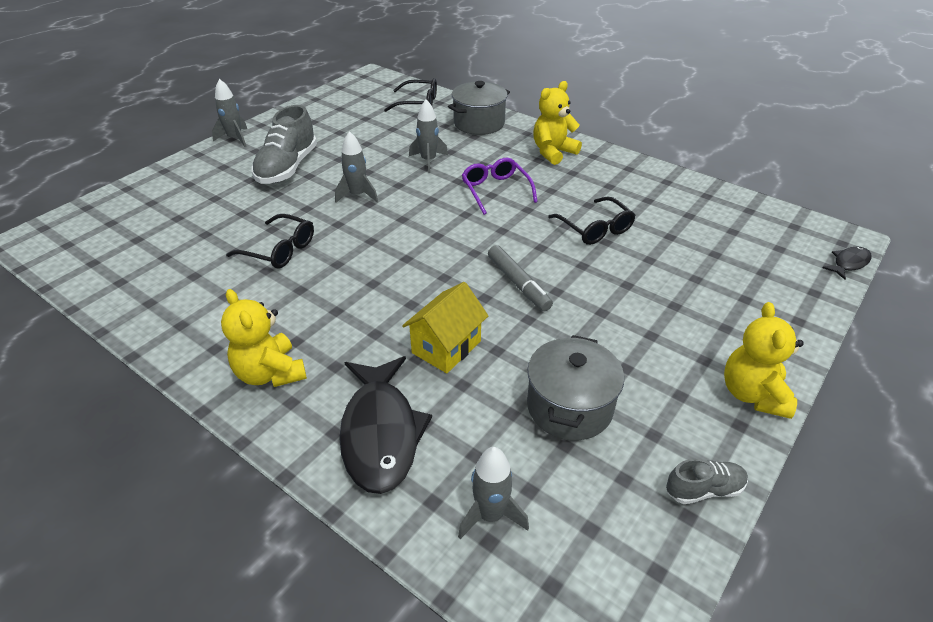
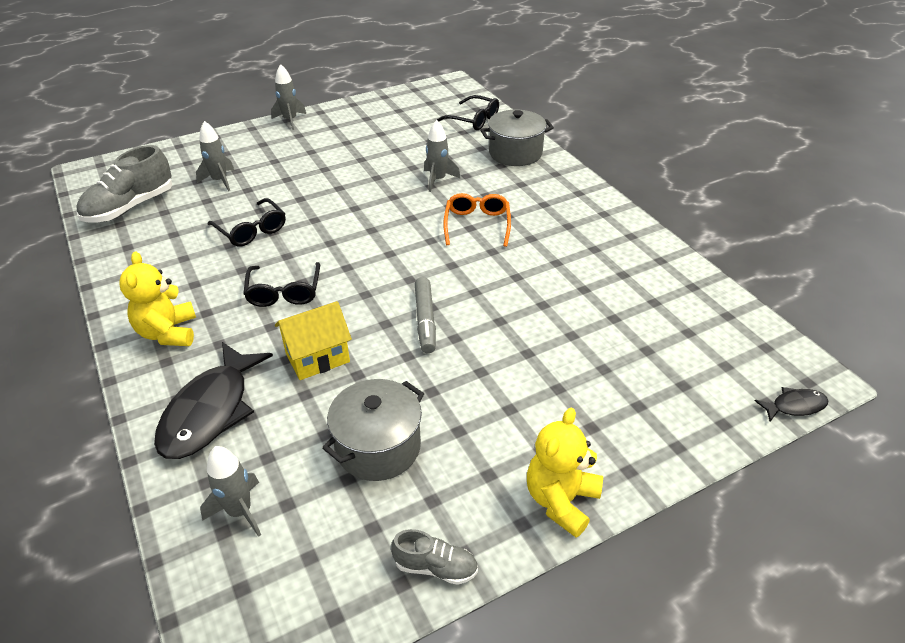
camera: 25 degrees right, 0 degrees up
grey shoe [251,105,317,184] -> grey shoe moved to [76,145,172,222]
grey rocket [335,131,378,203] -> grey rocket moved to [196,121,234,191]
purple glasses [462,158,538,215] -> orange glasses [443,193,511,247]
yellow teddy bear [533,81,582,165] -> none
black glasses [548,197,636,245] -> black glasses moved to [243,262,320,307]

